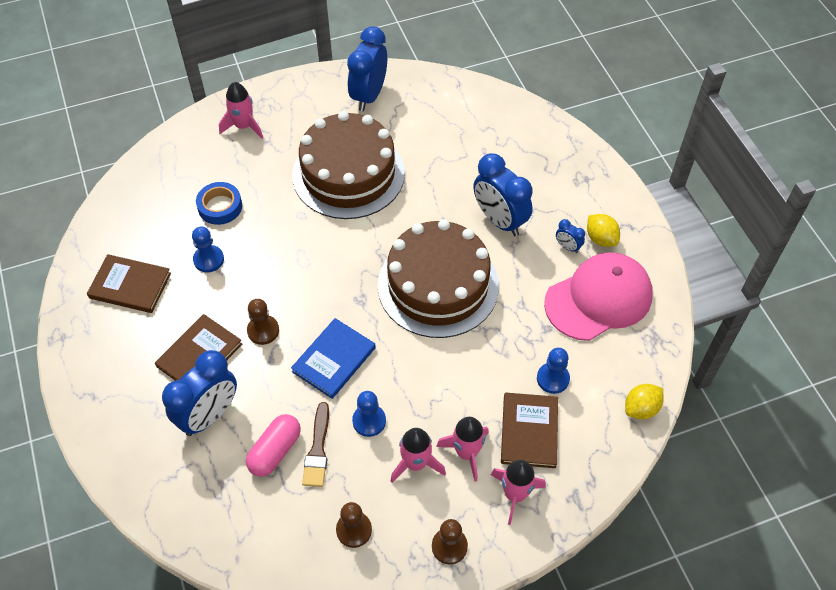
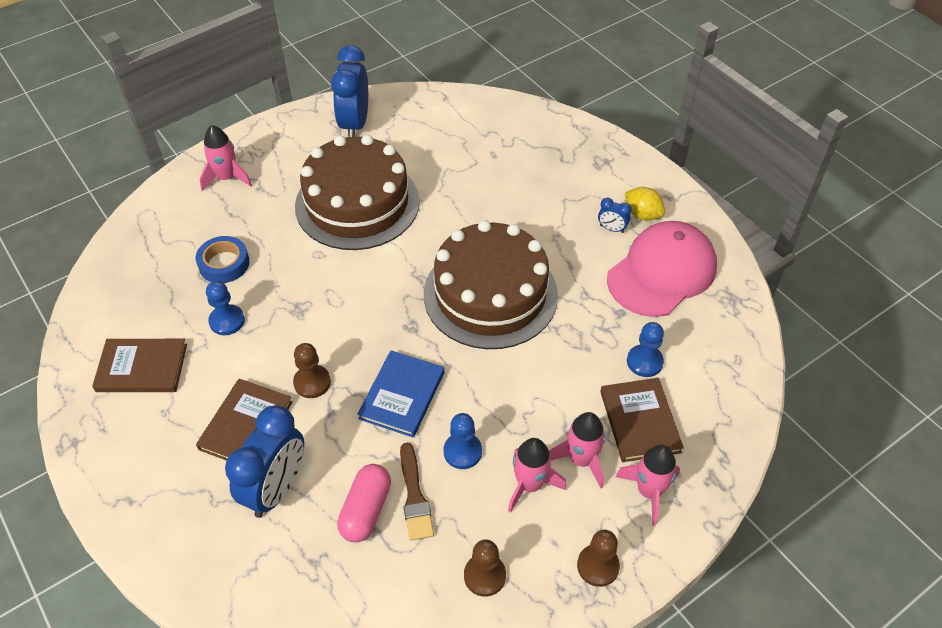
camera: 15 degrees left, 5 degrees down
blue clock [474,153,533,236] -> none
yellow lemon [625,384,664,419] -> none

